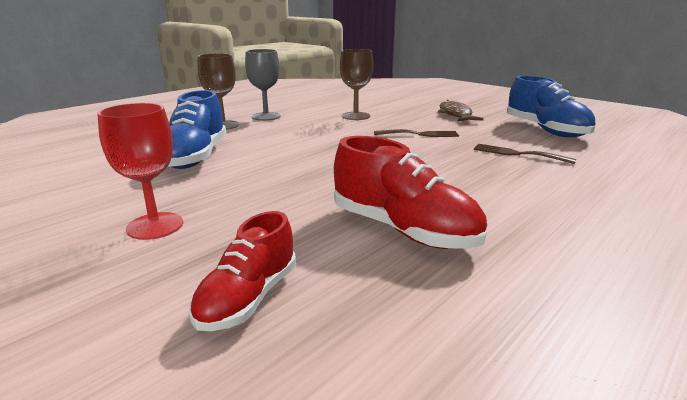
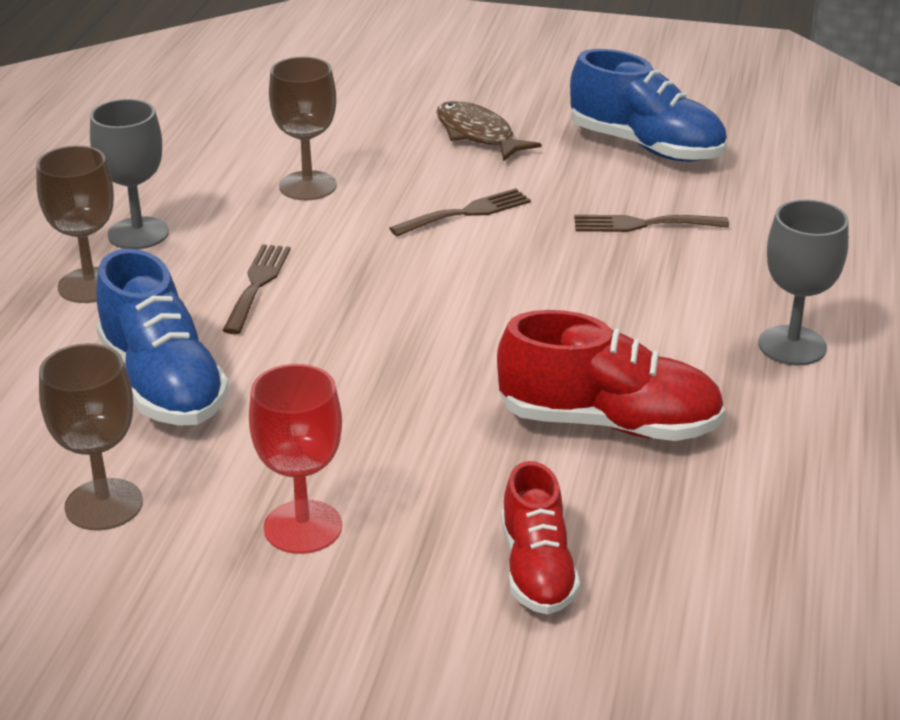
camera: 30 degrees left, 10 degrees up
none -> brown goblet [39,343,143,531]
none -> brown fork [222,244,290,334]
none -> grey goblet [759,199,849,366]

